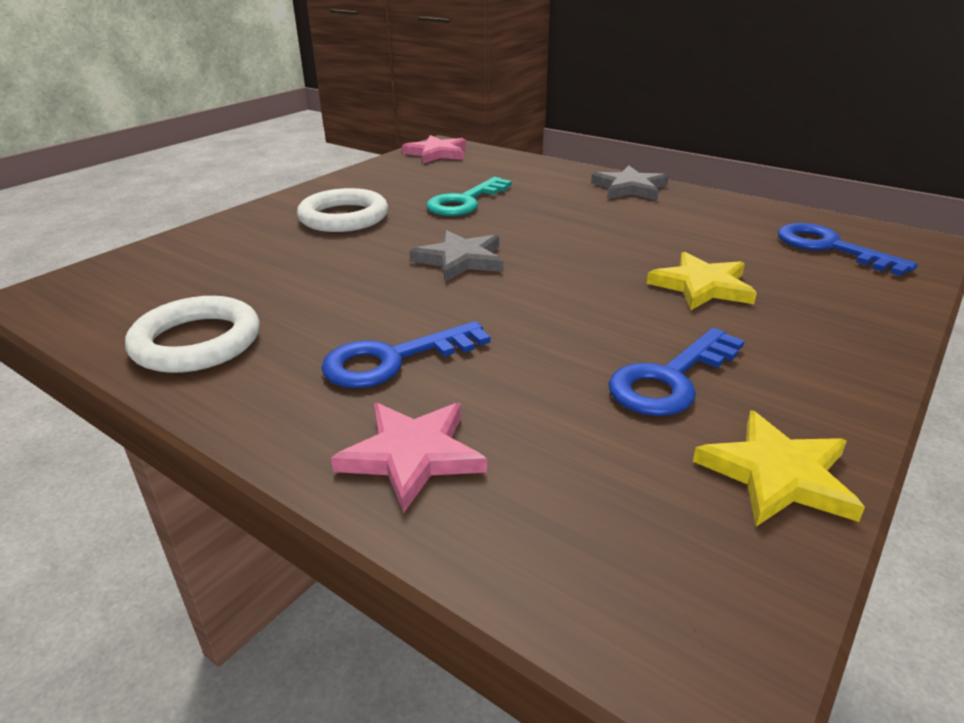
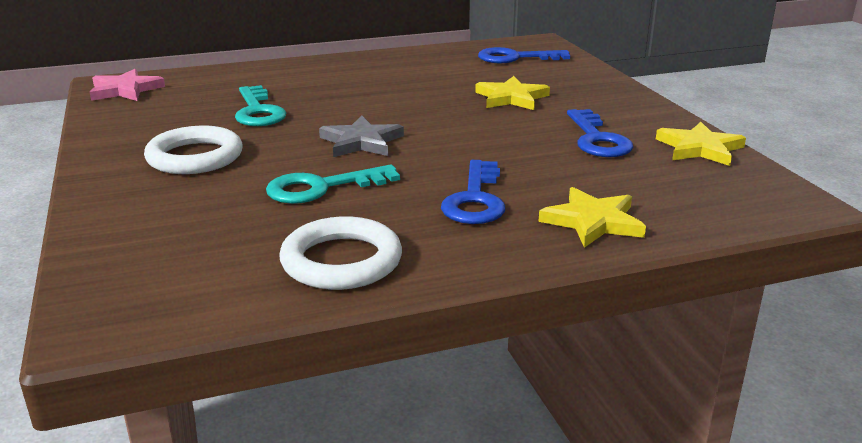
camera: 55 degrees left, 5 degrees down
pink star [331,403,487,513] -> yellow star [538,187,646,248]
grey star [591,166,669,200] -> none
none -> turquoise key [266,165,400,204]

